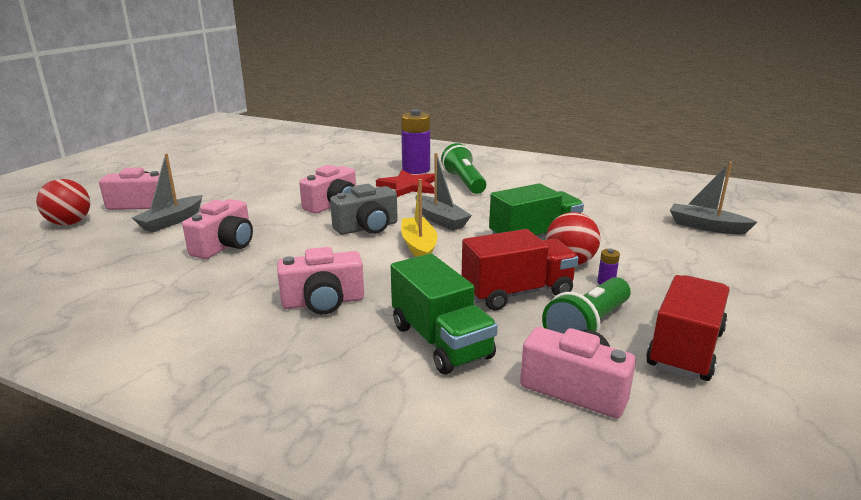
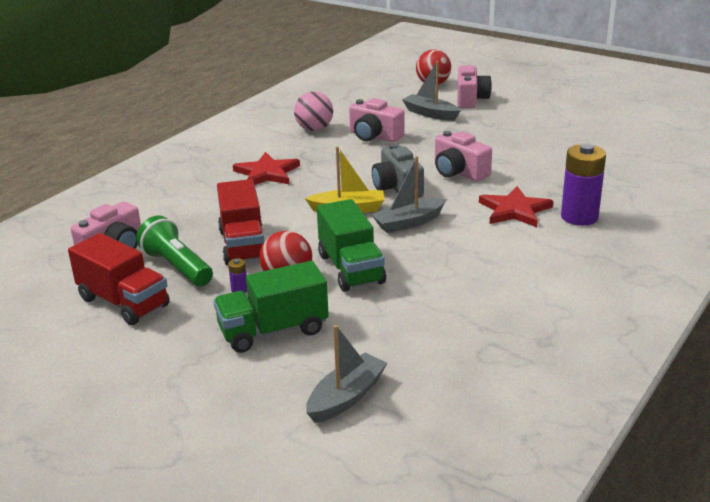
camera: 100 degrees right, 5 degrees up
pink camera [277,247,364,314] -> red star [233,152,300,185]
green truck [391,253,498,374] -> green truck moved to [213,261,329,353]
green flashlight [441,143,486,194] -> none
none -> pink ball [294,92,333,131]

